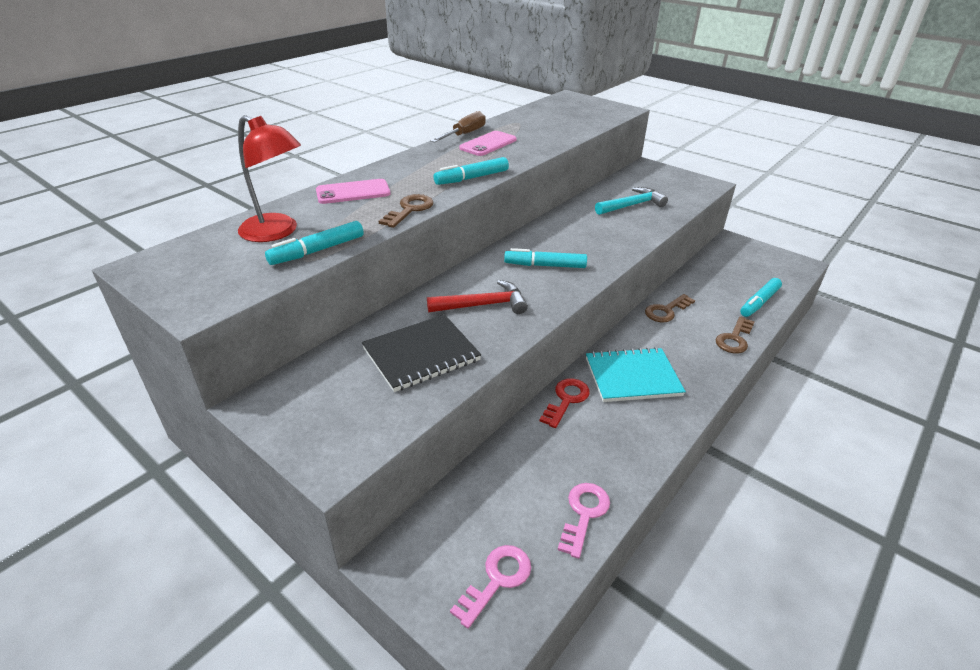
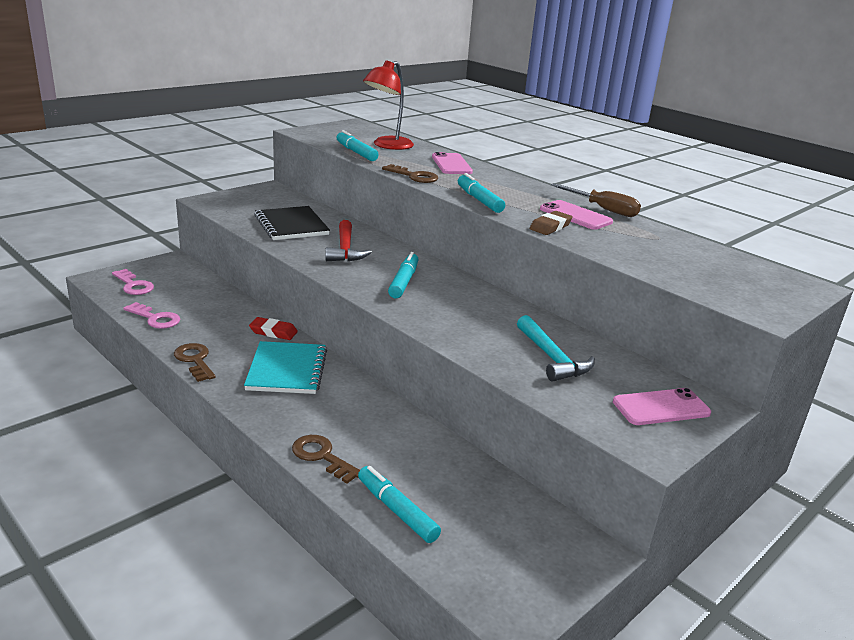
camera: 95 degrees right, 10 degrees down
red key [539,378,590,428] -> red eraser [249,317,298,340]
brown key [645,294,695,322] -> brown key moved to [174,343,216,382]
none -> brown eraser [530,211,573,235]
none -> pink phone [613,388,711,425]

